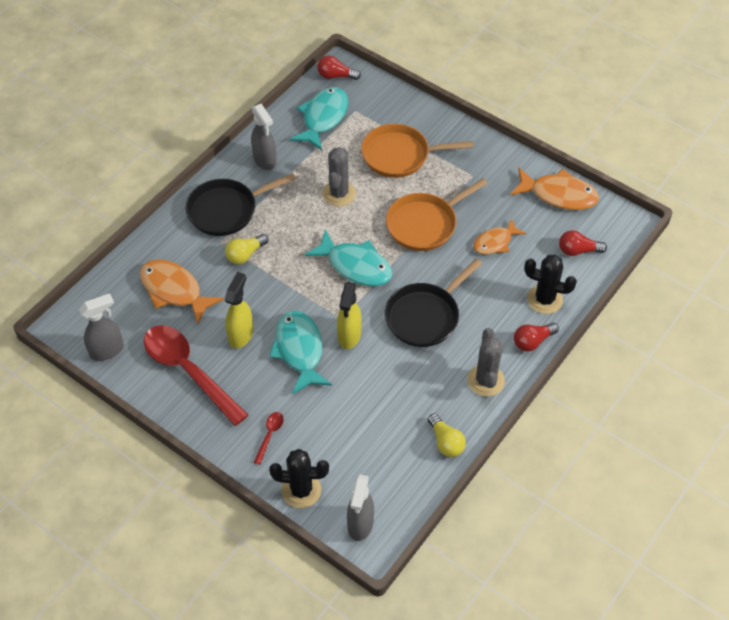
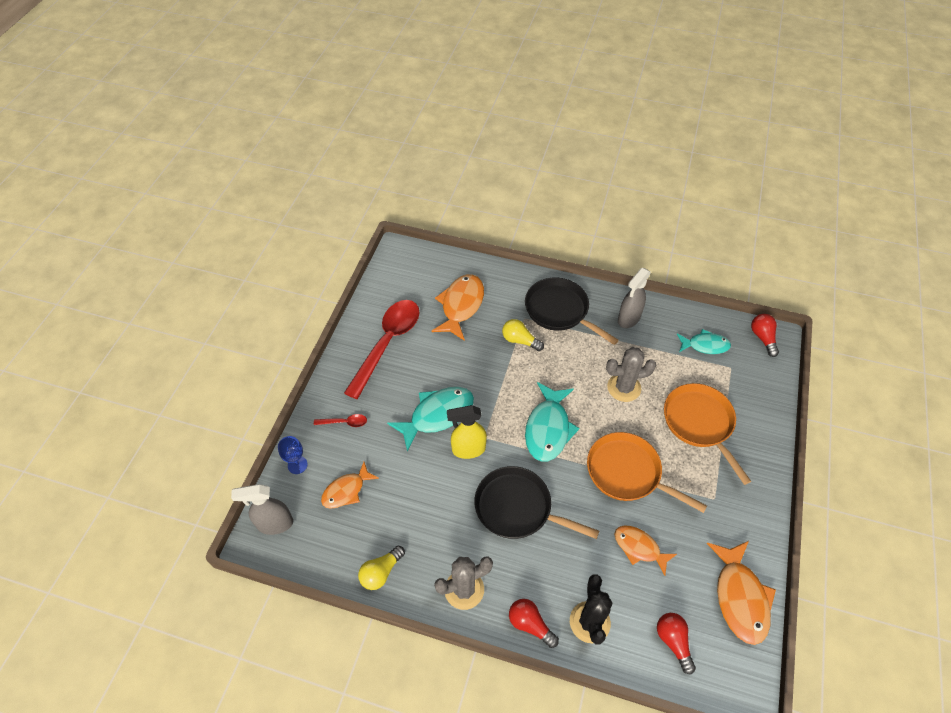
camera: 70 degrees right, 0 degrees up
grey spray bottle [79,293,124,361] -> none
yellow spray bottle [225,272,253,349] -> none
black cactus [269,449,329,508] -> blue goblet [278,436,308,474]
turquoise fish [290,87,349,150] -> turquoise fish [677,329,731,354], size x0.63
none -> orange fish [321,462,379,509]

